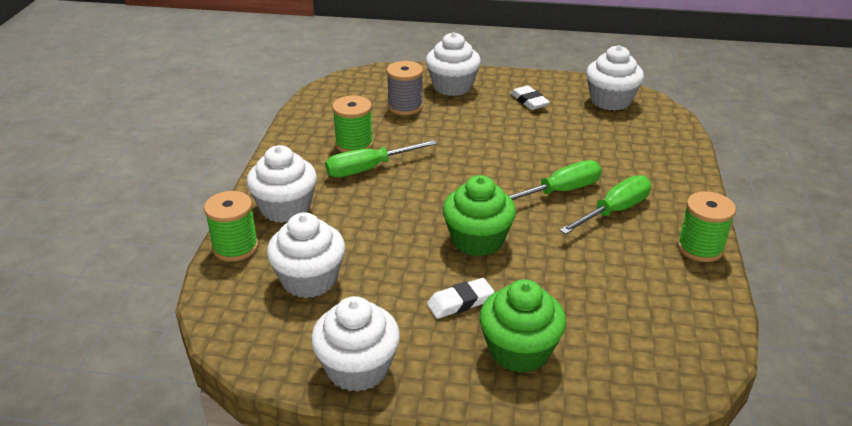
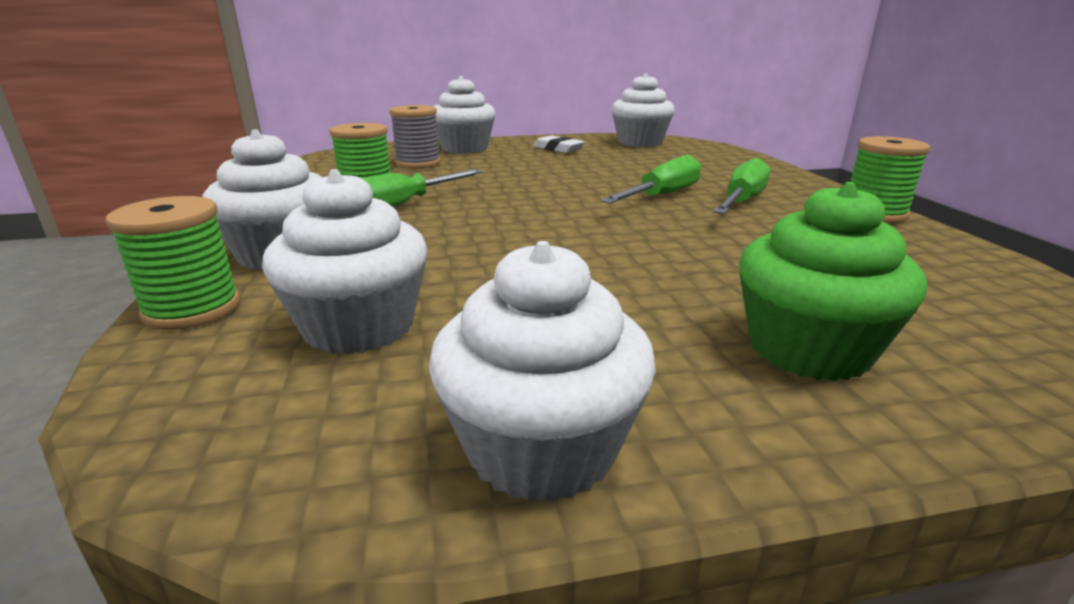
camera: 20 degrees left, 10 degrees down
white eraser [427,278,494,319] -> none
green cupcake [443,175,516,256] -> none

